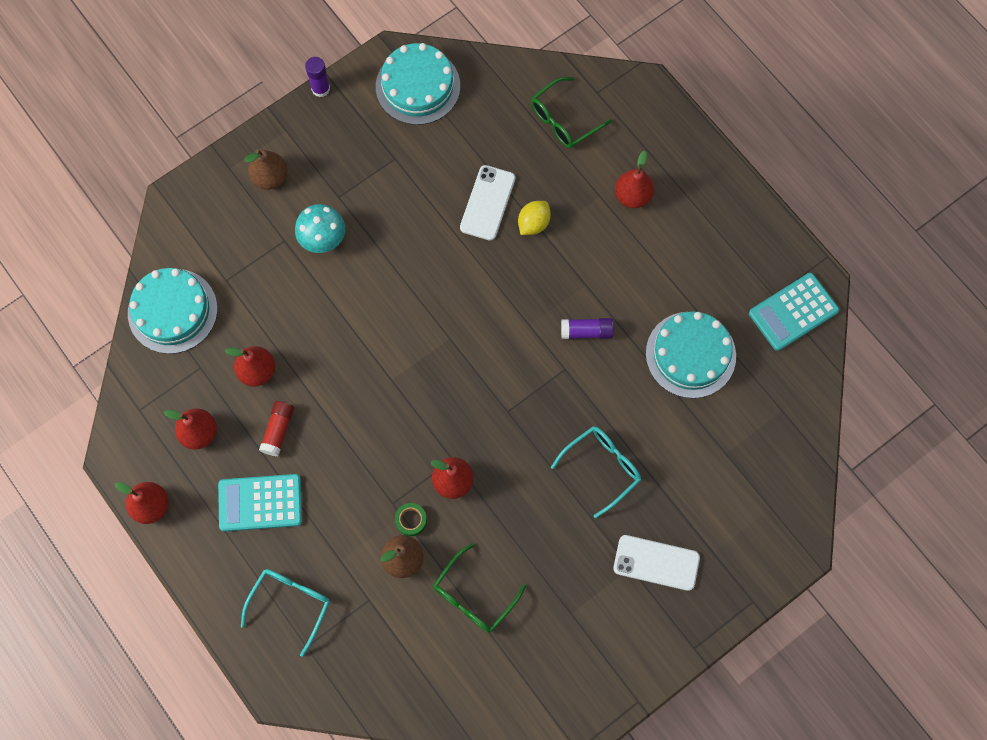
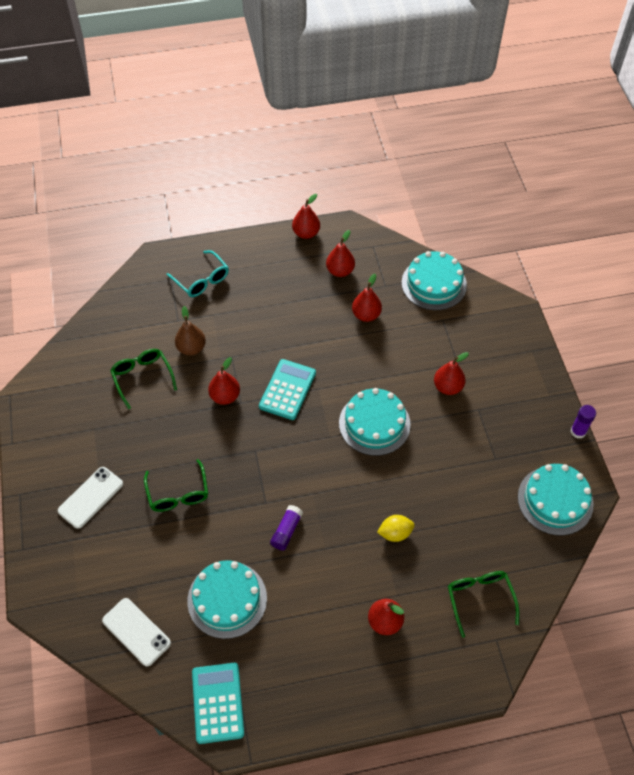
camera: 115 degrees right, 15 degrees down
turquoise calculator [218,474,302,532] -> turquoise calculator moved to [259,359,316,420]
brown pear [244,150,288,190] -> none
red glue stick [259,401,294,456] -> none
turquoise mushroom [295,204,345,253] -> red pear [434,352,469,395]
green tape [395,503,427,536] -> none
white phone [460,165,515,241] -> white phone moved to [102,598,171,667]
yellow lemon [518,201,551,235] -> yellow lemon turned 75 degrees counterclockwise [377,515,414,542]
turquoise glasses [551,426,641,518] -> green glasses [144,459,208,512]
none -> turquoise cake [339,388,411,456]

